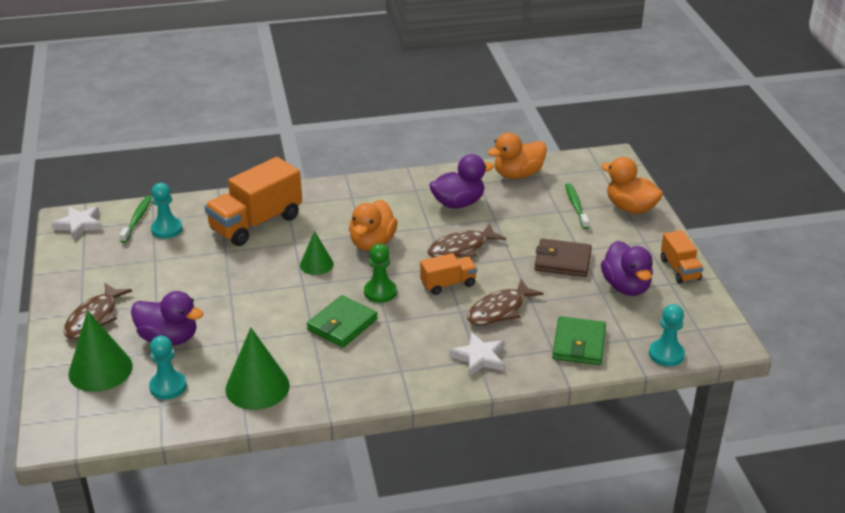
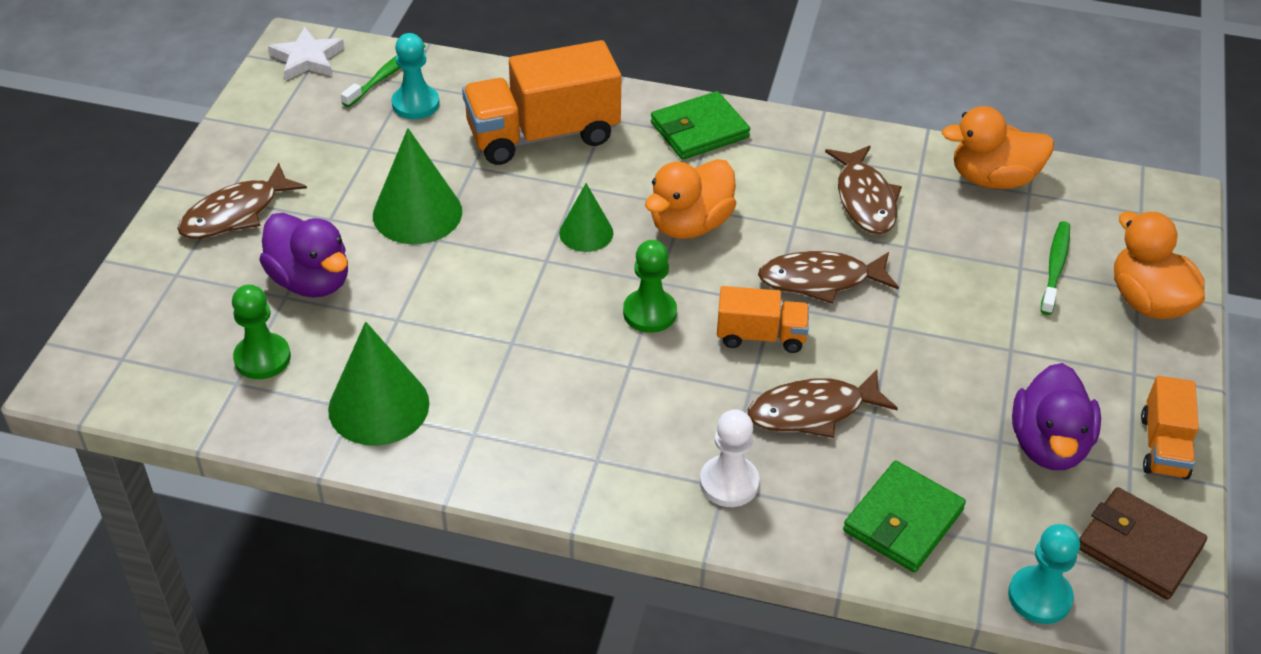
camera: 25 degrees right, 10 degrees up
green cone [68,310,133,392] -> green cone moved to [373,128,462,244]
turquoise pawn [149,336,187,399] -> green pawn [232,284,291,379]
green wallet [307,295,378,348] -> green wallet moved to [651,91,750,160]
purple duck [429,154,494,209] -> brown fish [825,145,902,234]
white star [449,332,504,377] -> white pawn [700,410,760,507]
brown wallet [535,239,592,277] -> brown wallet moved to [1079,487,1207,600]

